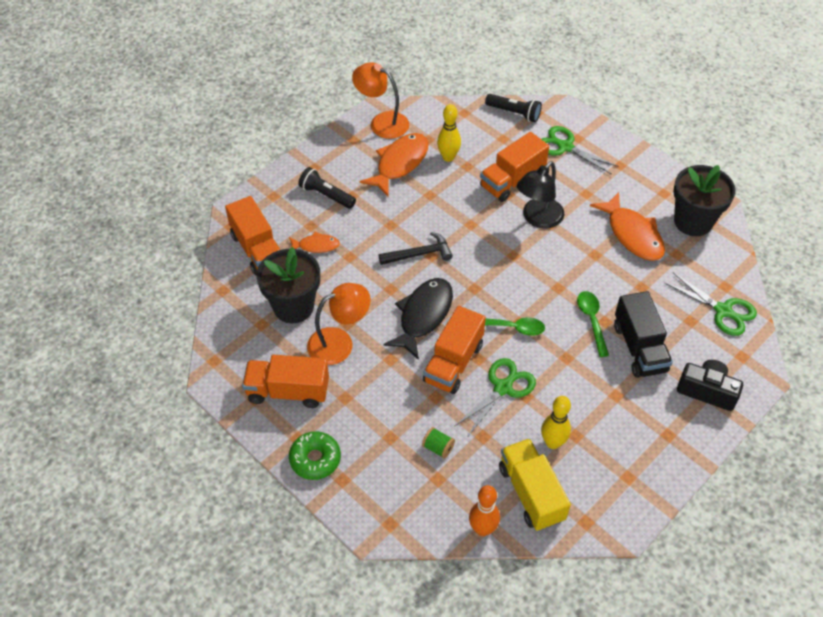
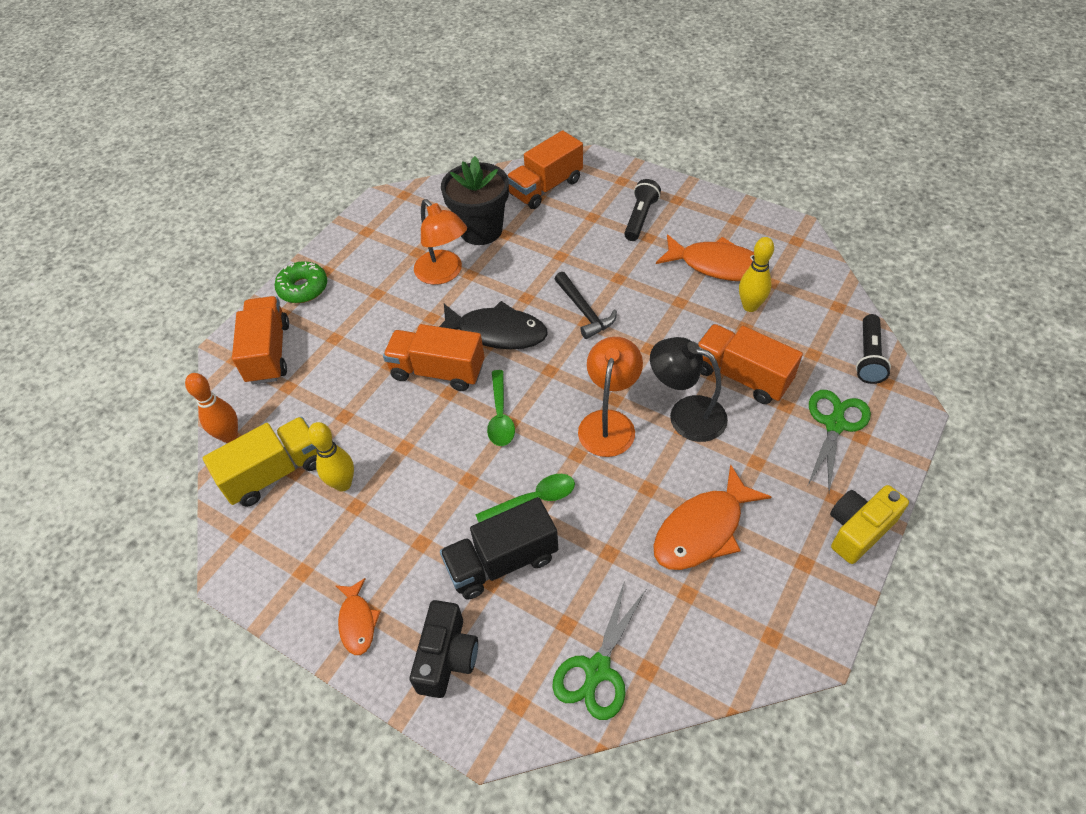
camera: 80 degrees right, 0 degrees up
orange truck [242,355,329,408] -> orange truck moved to [232,296,289,384]
orange fish [289,231,340,253] -> orange fish moved to [336,578,381,655]
orange lamp [352,62,409,139] -> orange lamp moved to [578,337,643,457]
green spool [422,427,455,459] -> none
green scissors [454,358,536,436] -> none
black flower pot [673,165,736,236] -> none
none -> yellow camera [830,485,909,564]

